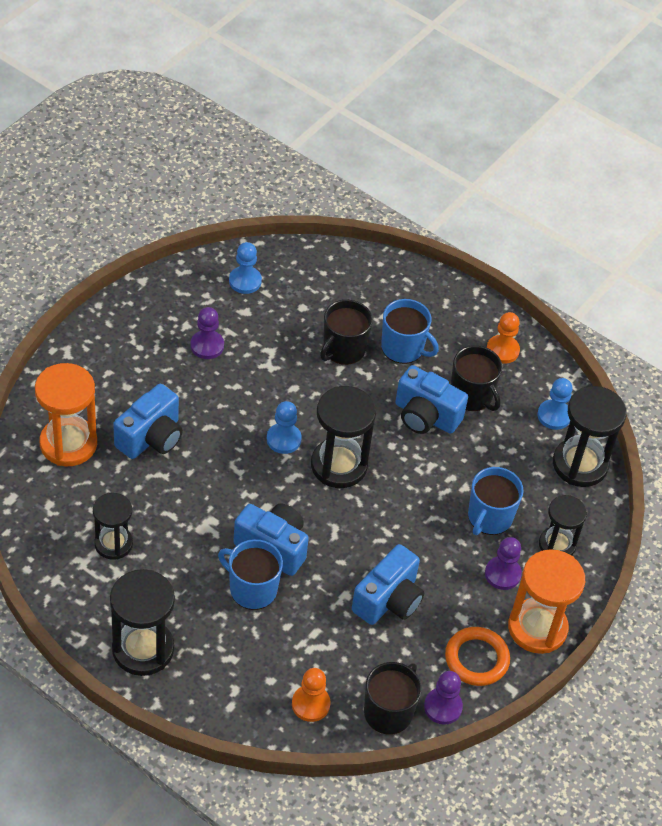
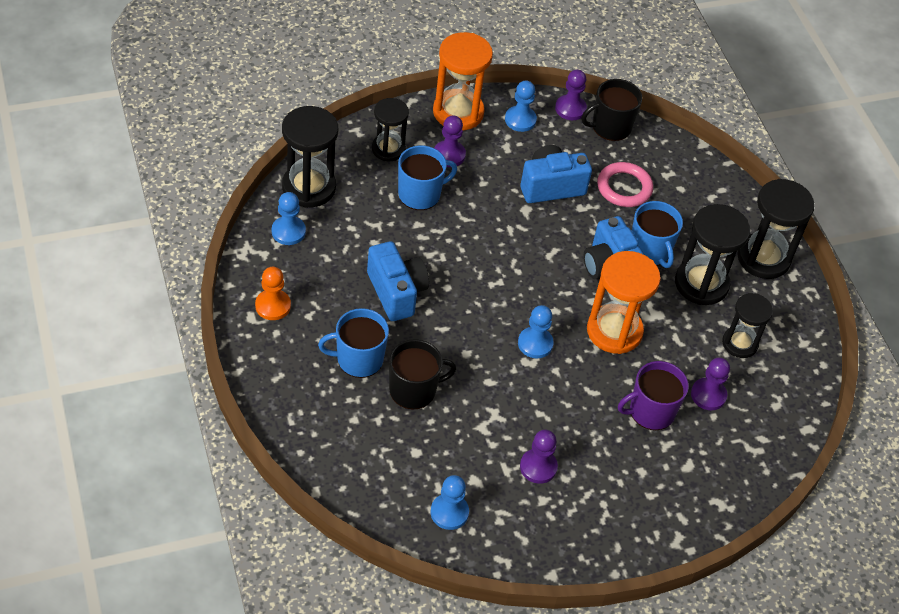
camera: 145 degrees left, 0 degrees up
orange hourglass [35,363,97,466] -> orange hourglass moved to [587,251,661,354]
blue camera [113,384,183,459] -> purple mug [618,361,689,430]
orange pawn [292,668,331,722] -> none
black hourglass [311,386,376,488] -> black hourglass moved to [675,204,750,305]
blue mug [381,299,439,364] -> blue mug turned 75 degrees counterclockwise [318,308,389,378]
orange ring [445,627,510,686] -> blue pawn [505,80,537,132]
black mug [451,346,502,411] -> none
none -> pink ring [597,162,653,207]
none -> purple pawn [691,358,730,410]

